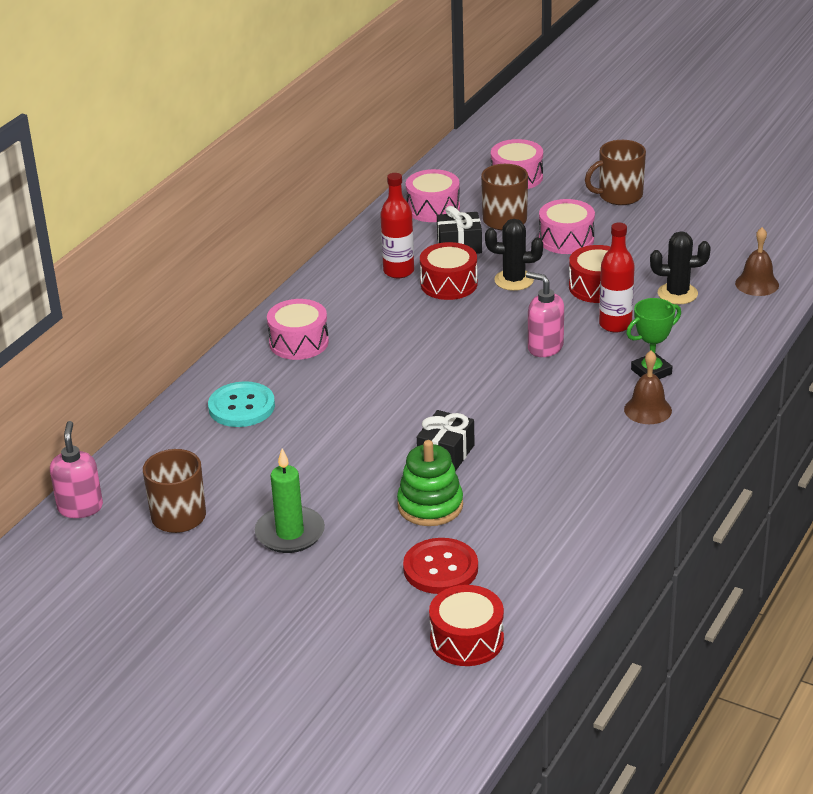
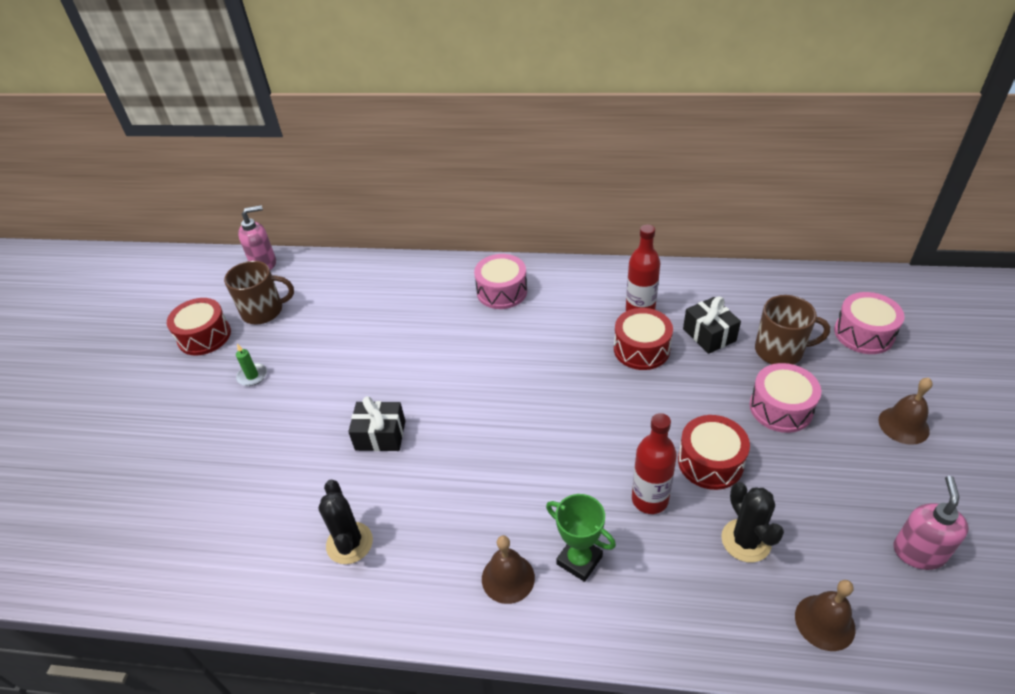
camera: 70 degrees right, 10 degrees up
turquoise button [208,381,275,427] -> none
green candle [255,448,325,553] -> green candle [236,344,267,386], size x0.54
green stacking toy [397,440,463,526] -> none
red button [403,538,478,594] -> none
pink drum [406,169,460,222] -> none
red drum [429,585,504,666] -> red drum moved to [167,298,231,355]
black cactus [485,219,543,291] -> black cactus moved to [318,480,373,564]
pink soap dispenser [526,272,564,357] -> pink soap dispenser moved to [893,476,969,570]
brown mug [585,140,646,205] -> brown bell [878,378,933,445]

